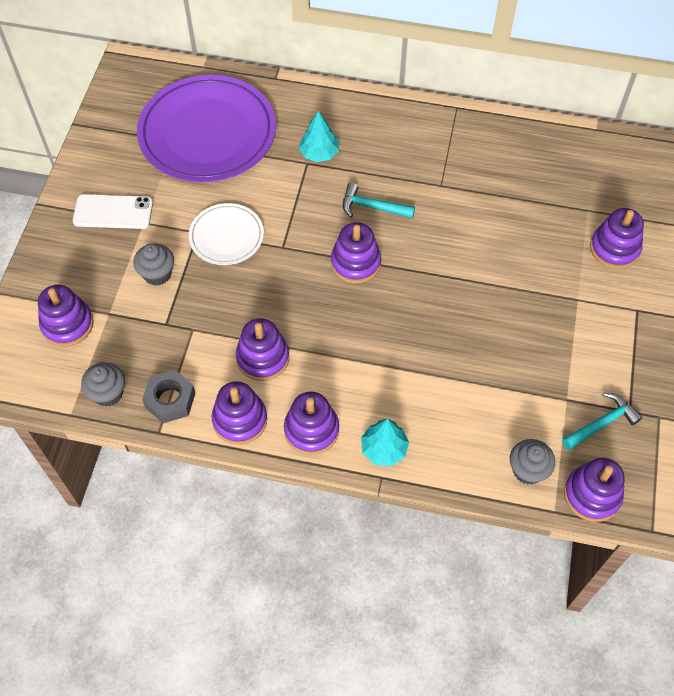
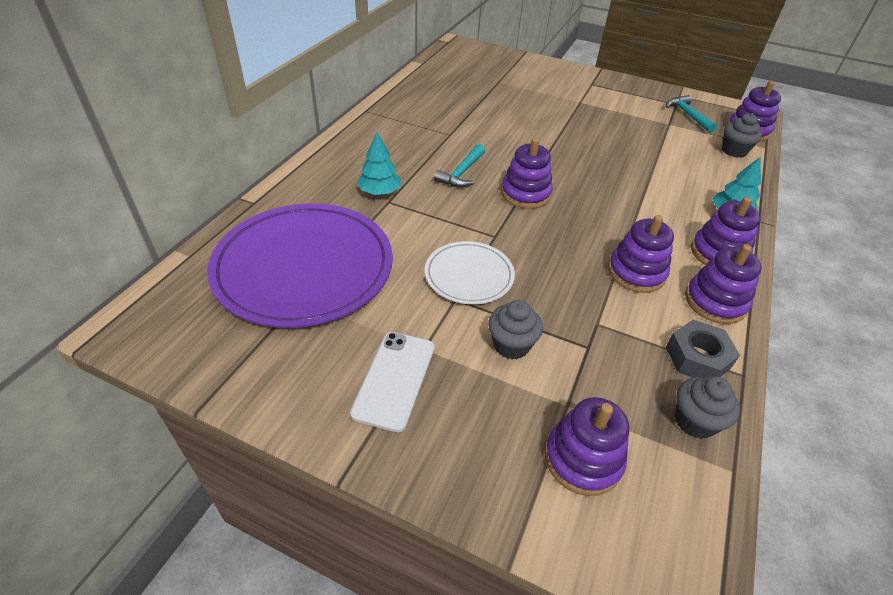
camera: 80 degrees left, 15 degrees down
purple stacking toy [590,208,644,269] -> none

